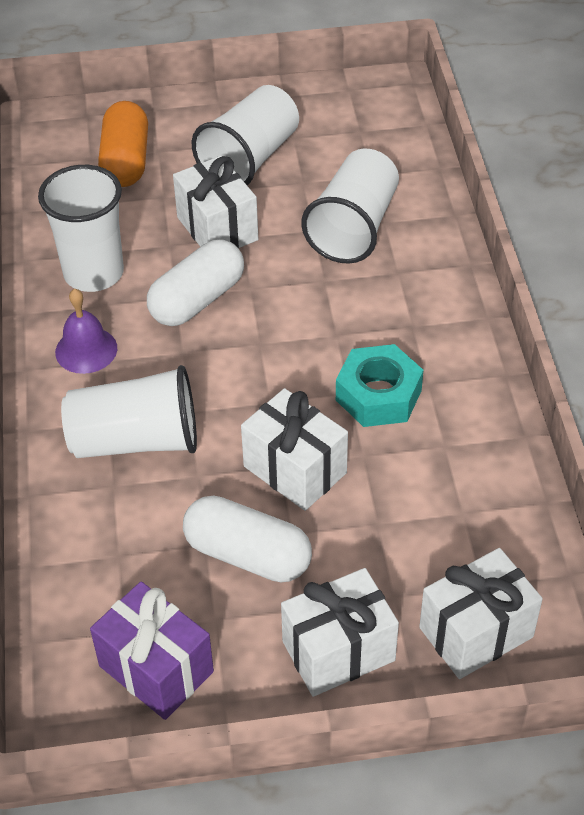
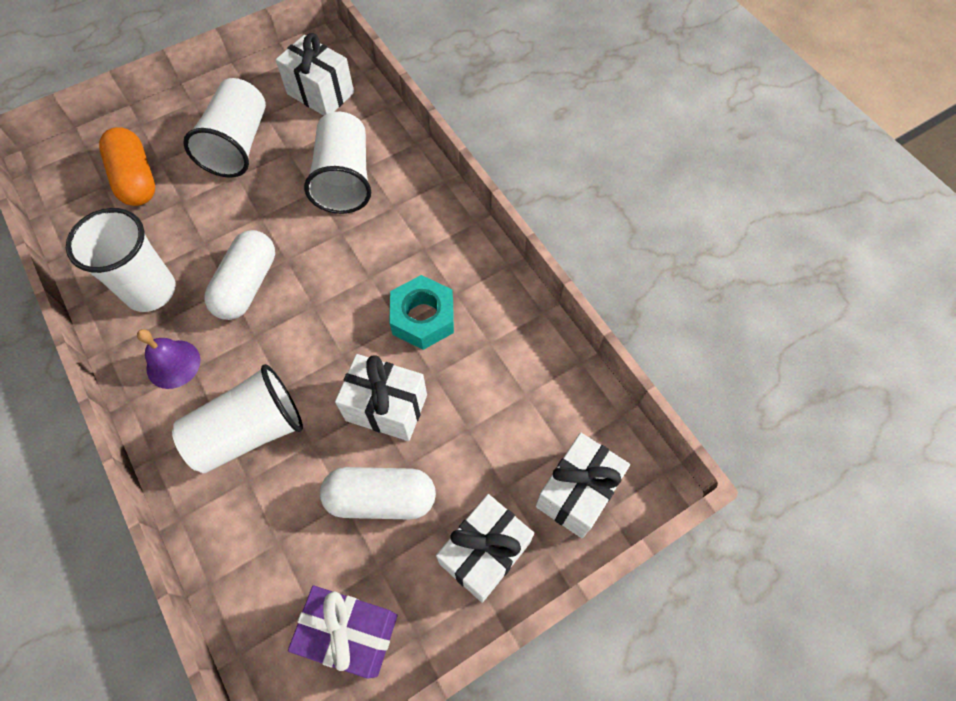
camera: 25 degrees left, 15 degrees up
white gift [173,156,258,249] -> white gift moved to [275,33,354,116]

